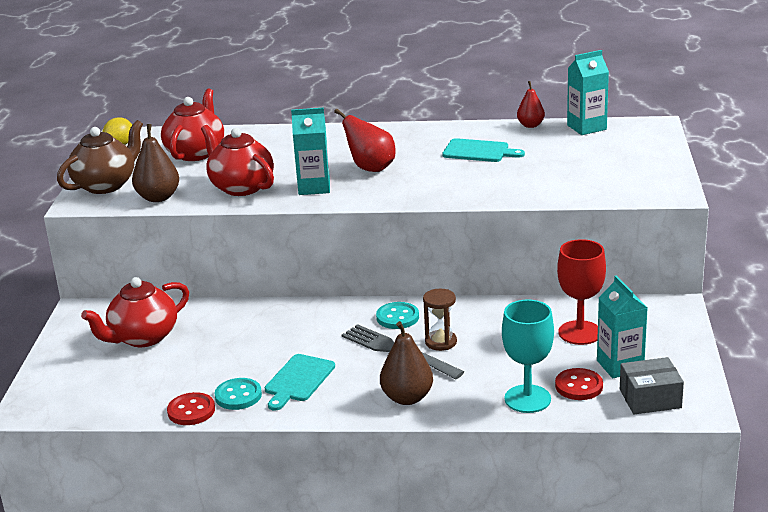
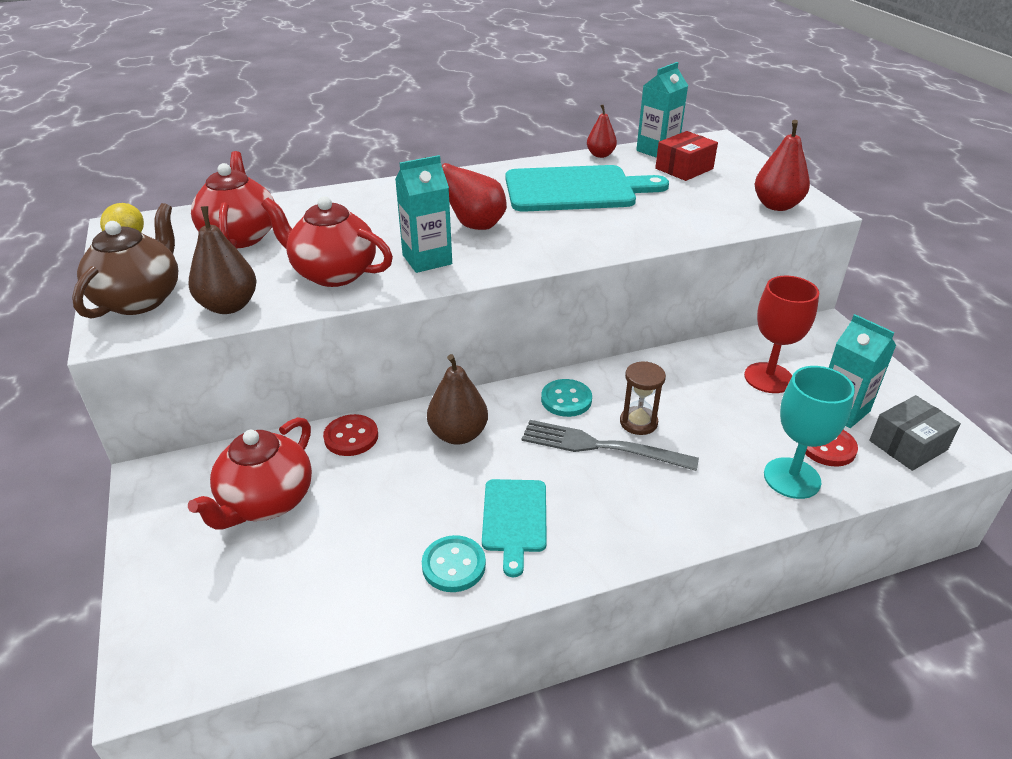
camera: 25 degrees left, 10 degrees up
red button [167,392,215,425] -> red button moved to [323,414,378,456]
brown pear [380,321,433,405] -> brown pear moved to [427,354,488,445]
turquoise cutting board [442,138,525,162] -> turquoise cutting board [506,165,669,212], size x1.81
none -> red box [655,131,718,181]
none -> red pear [754,120,810,211]

